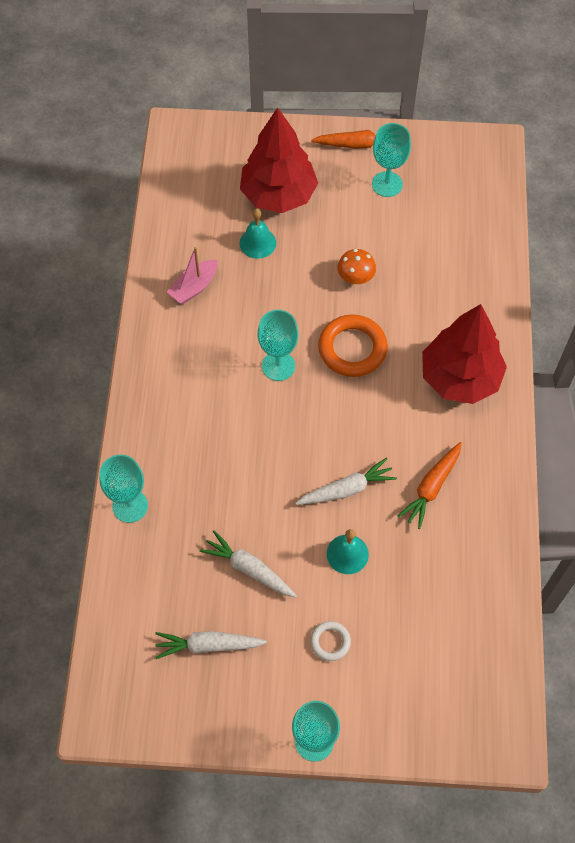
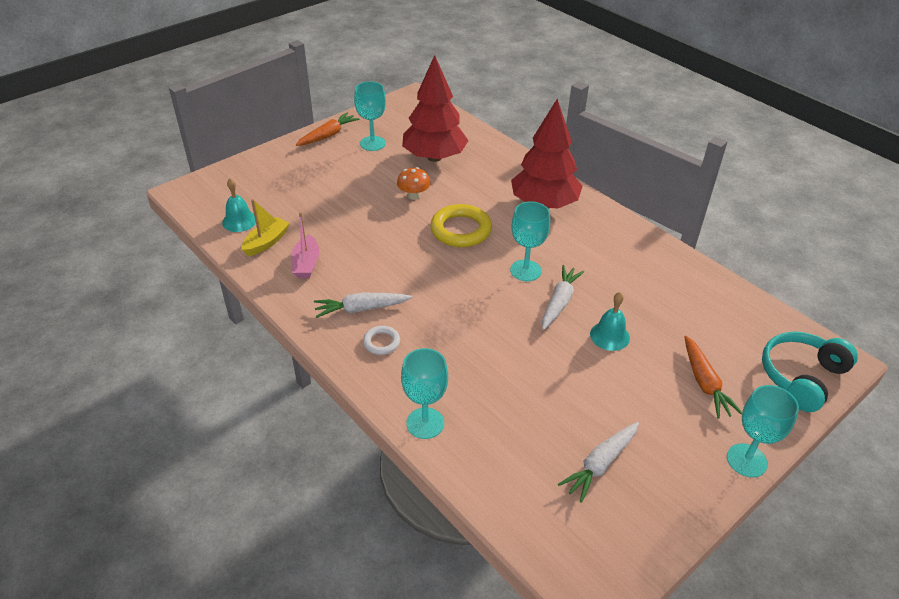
camera: 45 degrees left, 20 degrees down
white carrot [200,530,297,597] -> white carrot moved to [314,293,412,318]
red tree [240,107,318,213] -> red tree moved to [402,55,468,162]
turquoise bell [240,209,276,259] -> turquoise bell moved to [222,178,256,232]
turquoise goblet [258,310,299,381] -> turquoise goblet moved to [510,201,550,281]
white ring [310,621,351,661] -> white ring moved to [363,326,400,355]
orange ring [318,315,388,377] -> yellow ring [430,204,492,247]
orange carrot [398,442,462,529] -> orange carrot moved to [684,336,742,419]
none -> yellow boat [242,199,290,256]
none -> turquoise headphones [762,331,858,412]

